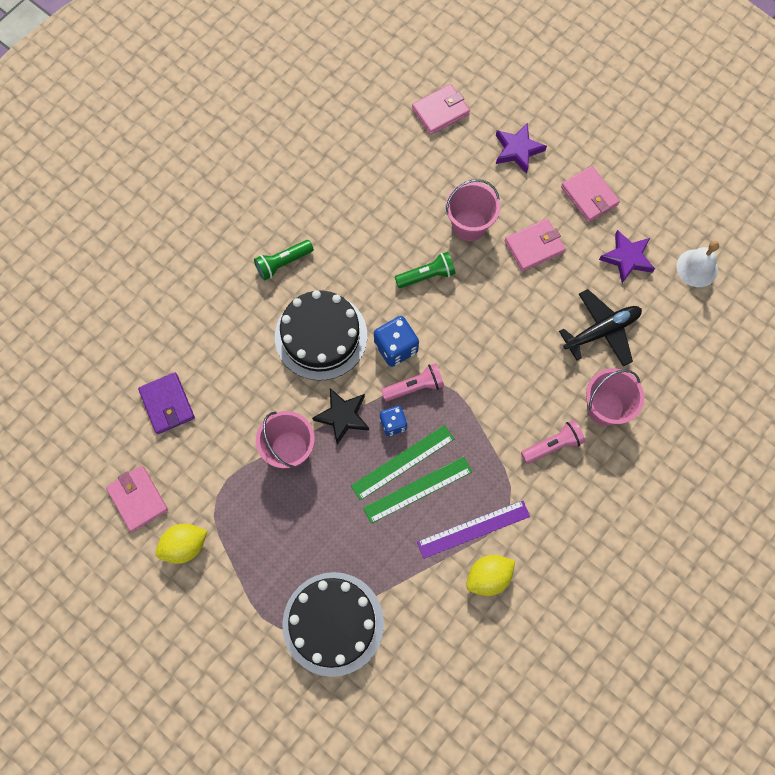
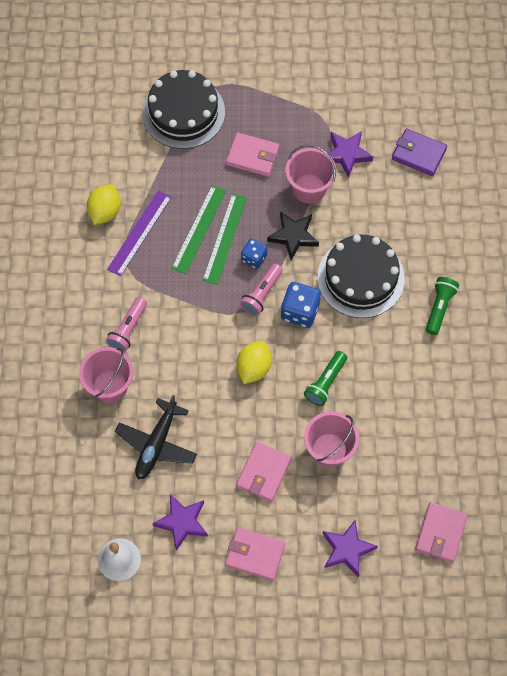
camera: 140 degrees right, 5 degrees down
pink wallet [106,466,168,532] -> pink wallet moved to [226,132,279,177]
yellow lemon [155,524,207,564] -> yellow lemon moved to [236,341,272,384]
none -> purple star [328,131,373,178]

